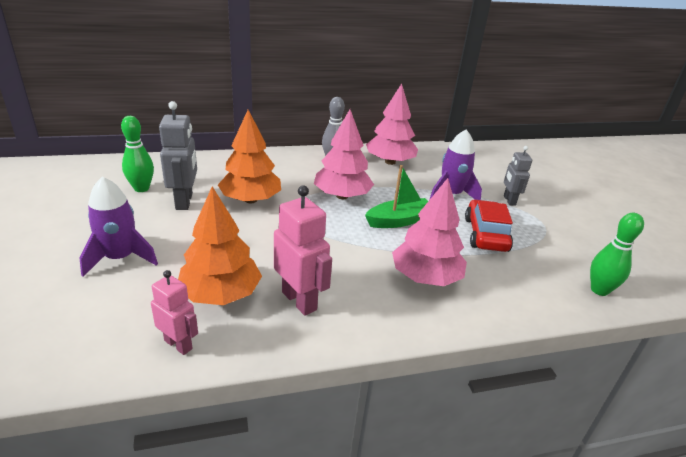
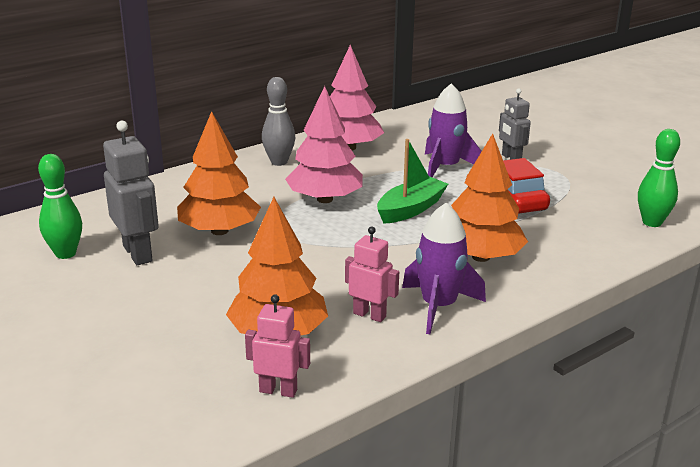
camera: 20 degrees left, 5 degrees down
purple rocket [80,176,158,277] -> purple rocket moved to [402,203,486,334]
pink robot [274,185,332,316] -> pink robot [345,226,399,322], size x0.64
pink tree [392,178,467,286] -> orange tree [451,133,528,262]

